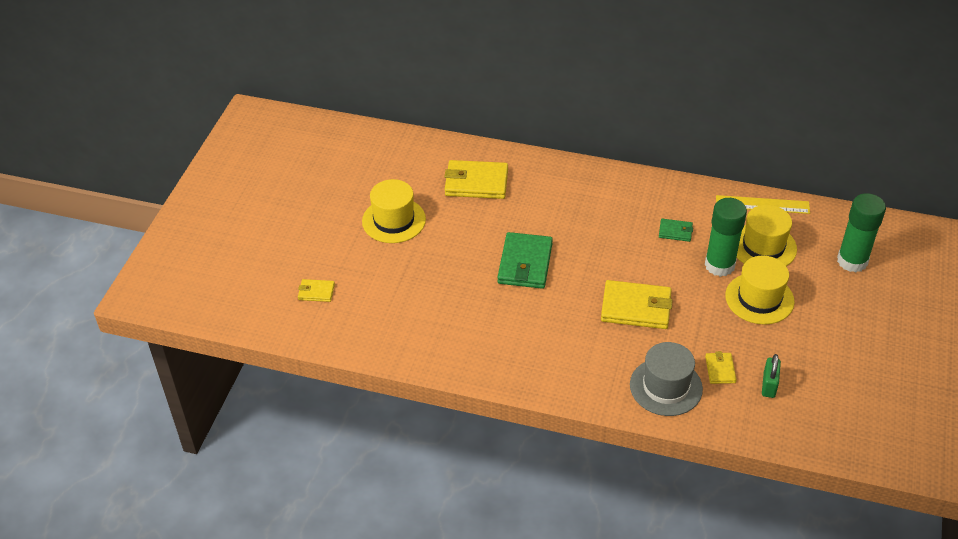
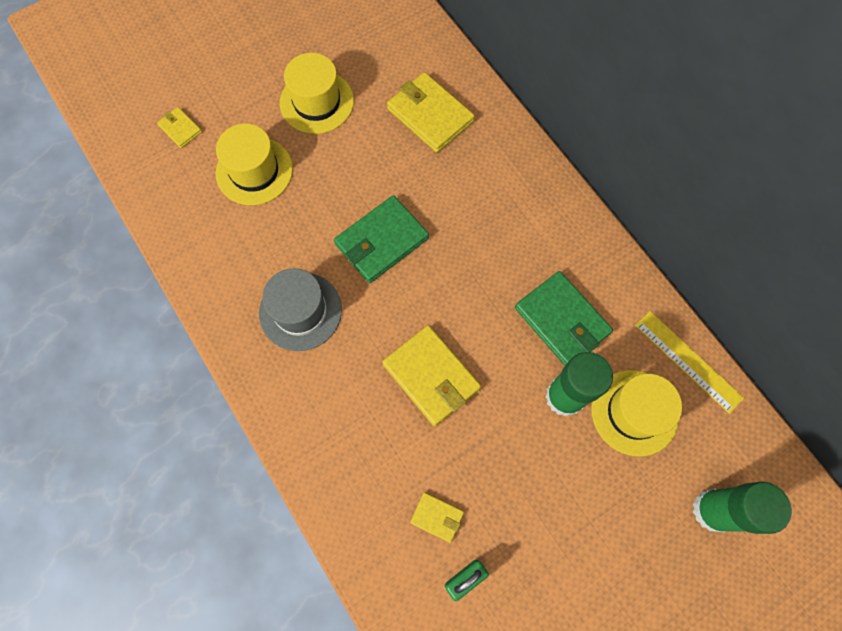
camera: 40 degrees right, 25 degrees up
grey hat [630,342,703,416] -> grey hat moved to [259,268,342,351]
green wallet [659,219,693,242] -> green wallet [515,271,613,366], size x1.96
yellow wallet [705,351,737,384] -> yellow wallet turned 75 degrees clockwise [410,492,464,543]
yellow hat [725,256,795,325] -> yellow hat moved to [215,123,293,205]

